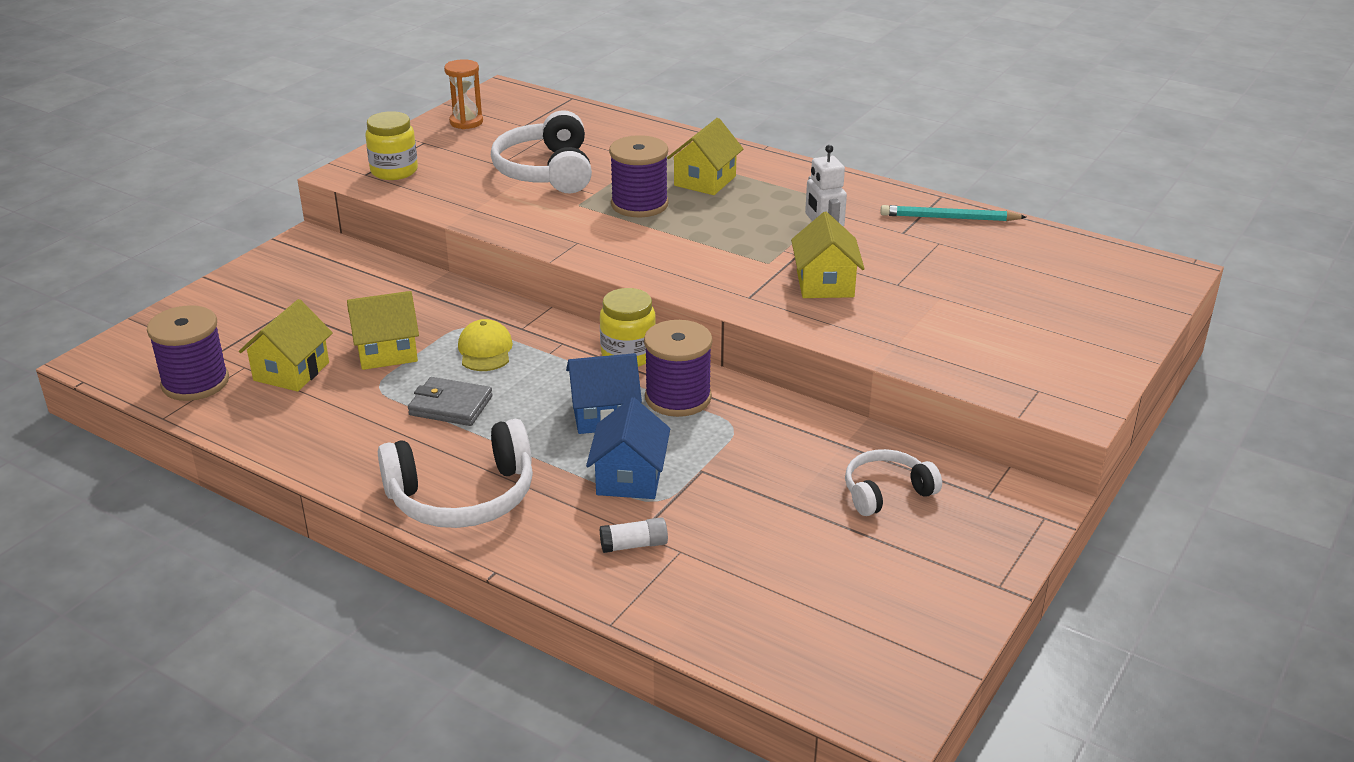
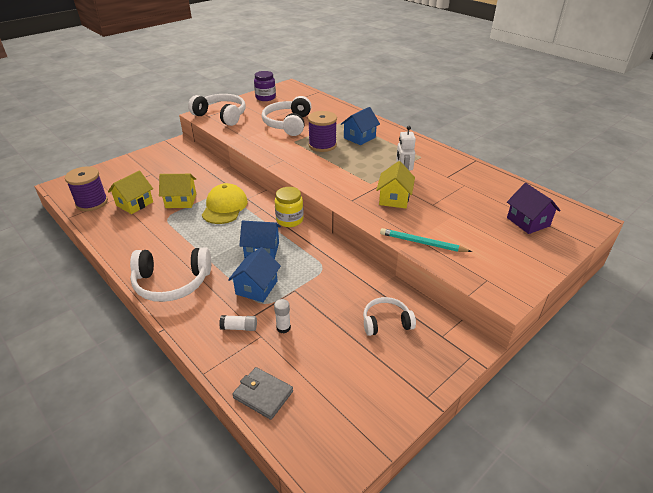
camera: 15 degrees right, 5 degrees up
yellow jar [365,111,418,180] -> white headphones [188,94,246,126]
grey wallet [408,377,493,426] -> grey wallet moved to [232,367,293,420]
orange hourglass [444,59,483,129] -> purple jar [254,71,276,101]
yellow cap [458,319,513,371] -> yellow cap [202,183,248,224], size x1.56
purple spool [644,320,713,417] -> none
yellow house [667,118,743,195] -> blue house [341,107,380,145]
turquoise pencil [880,205,1026,221] -> turquoise pencil moved to [380,228,472,252]
none -> white glue stick [274,299,291,334]
none -> purple house [507,183,561,234]

